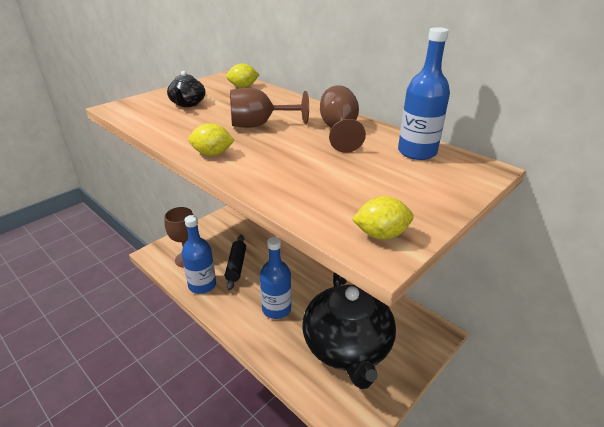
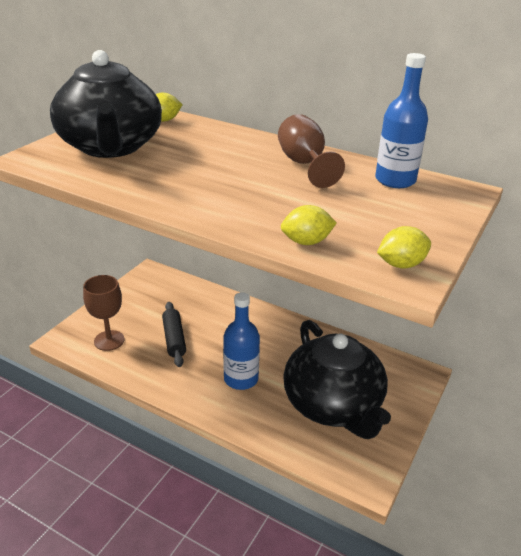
camera: 15 degrees left, 0 degrees up
black teapot [167,71,205,107] -> black teapot [50,50,162,158], size x2.37
blue bottle [182,215,216,294] -> none
yellow lemon [188,123,235,156] -> yellow lemon moved to [281,205,337,245]
brown goblet [230,88,309,128] -> none

